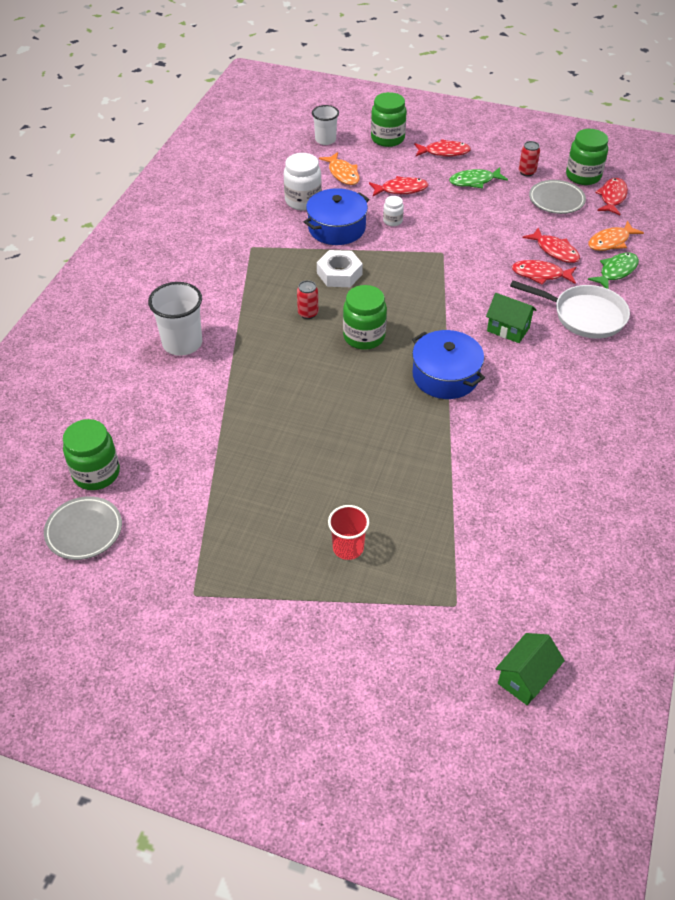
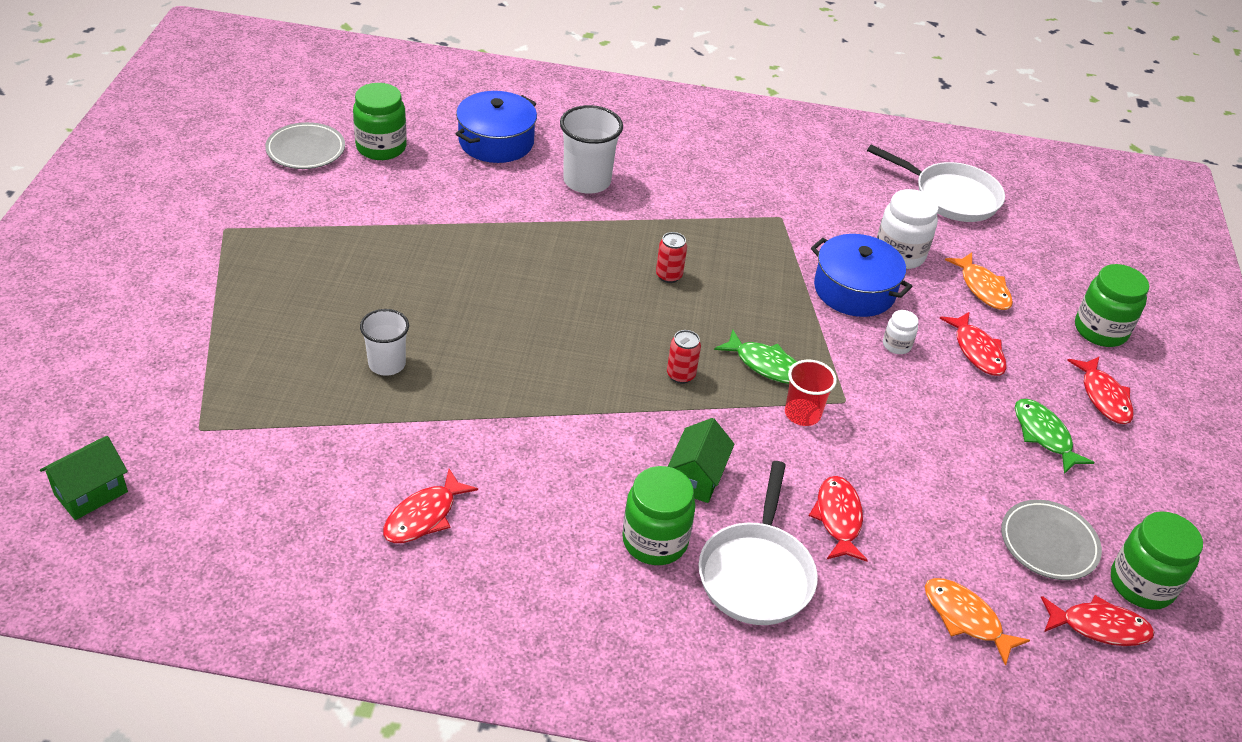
camera: 75 degrees right, 5 degrees down
white cup [312,105,339,145] -> white cup moved to [360,309,409,376]
white nut [317,250,363,287] -> none
orange fish [319,152,360,185] -> orange fish turned 75 degrees counterclockwise [945,252,1013,310]
red cup [328,505,369,560] -> red cup moved to [785,360,837,426]
green jar [343,285,387,350] -> green jar moved to [622,466,696,565]
blue pot [412,330,485,399] -> blue pot moved to [456,91,537,163]
green house [495,633,565,705] -> green house turned 75 degrees counterclockwise [40,436,128,520]
red can [519,141,540,176] -> red can moved to [667,330,701,384]
red fish [522,228,580,263] -> red fish moved to [383,469,478,543]
green fish [588,253,639,289] -> green fish moved to [714,330,797,384]
none -> white pan [867,144,1005,222]

